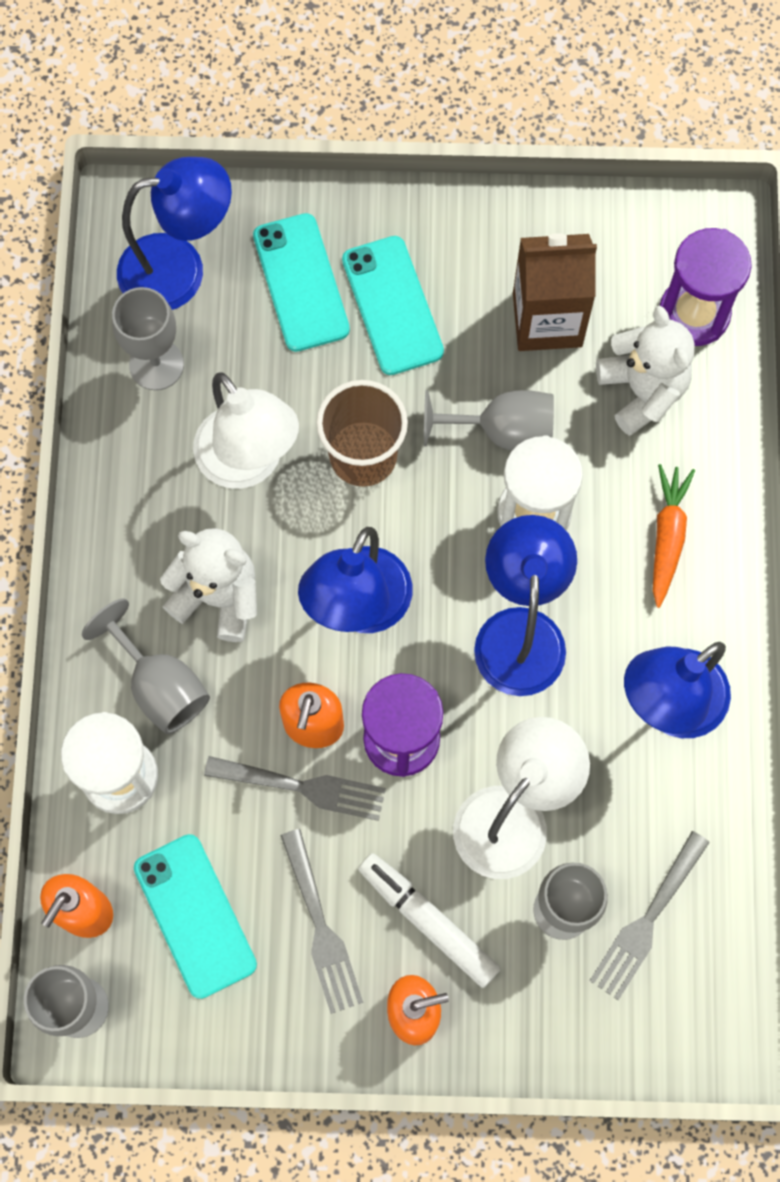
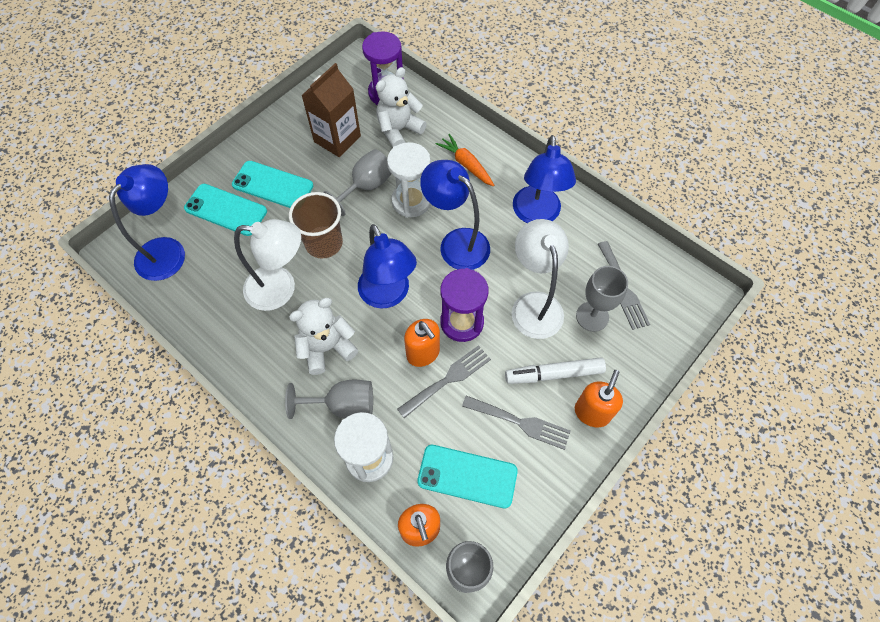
camera: 50 degrees left, 10 degrees down
grey goblet [112,287,184,390] -> none
white teddy bear [596,306,695,436] -> white teddy bear turned 60 degrees counterclockwise [376,67,427,147]

